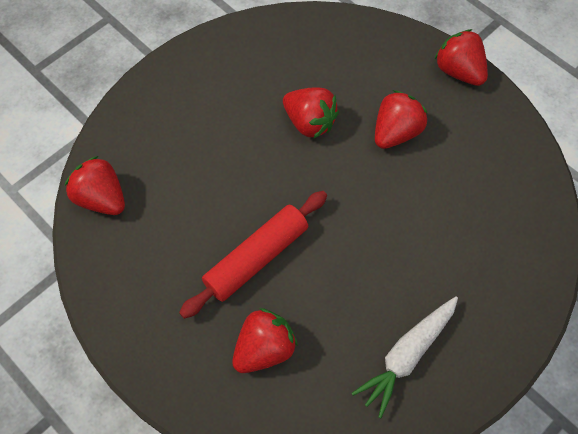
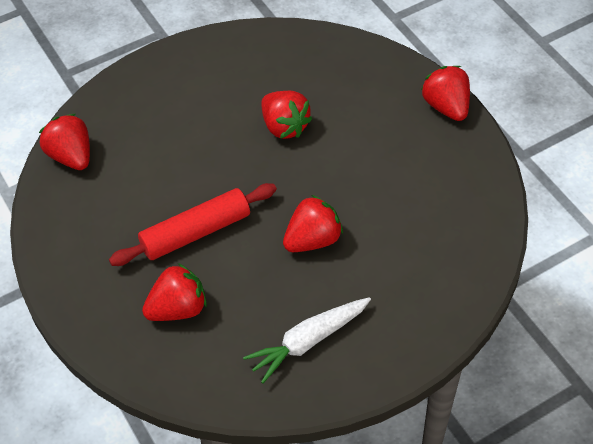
camera: 15 degrees right, 10 degrees down
red strawberry [375,90,427,149] -> red strawberry moved to [283,195,343,252]

